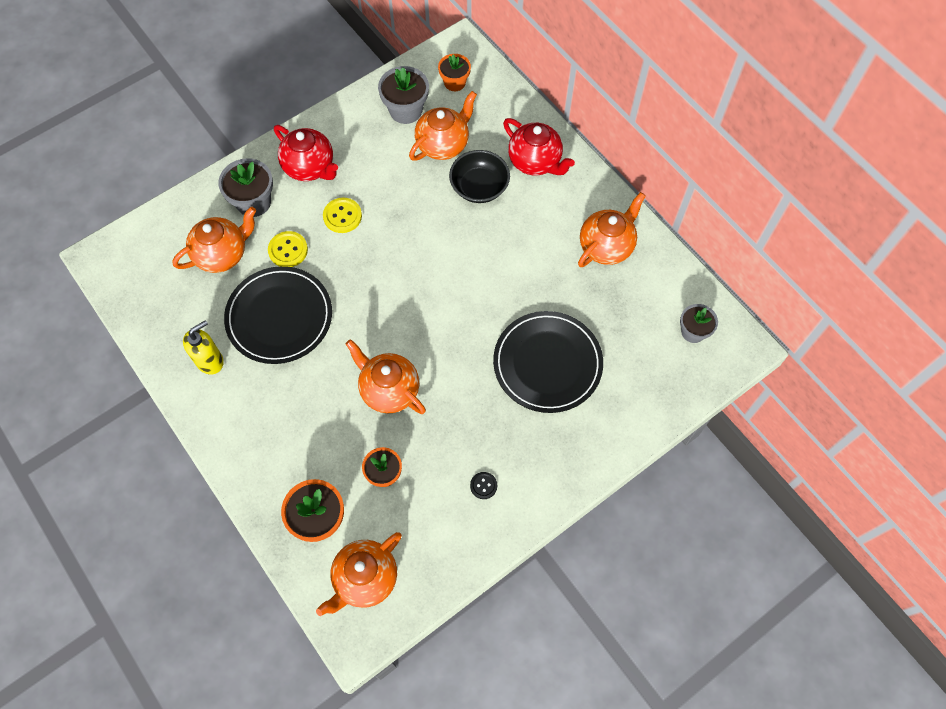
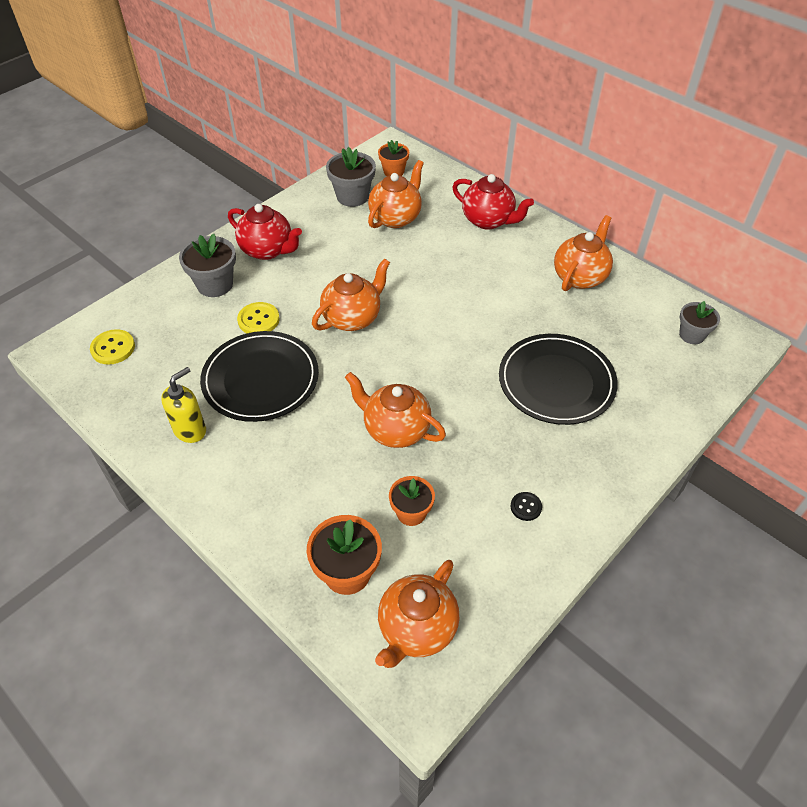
camera: 10 degrees left, 15 degrees down
orange teapot [173,207,256,273] -> orange teapot moved to [312,258,390,331]
yellow button [323,198,362,233] -> yellow button moved to [90,329,135,365]
black bowl [449,150,510,203] -> none

